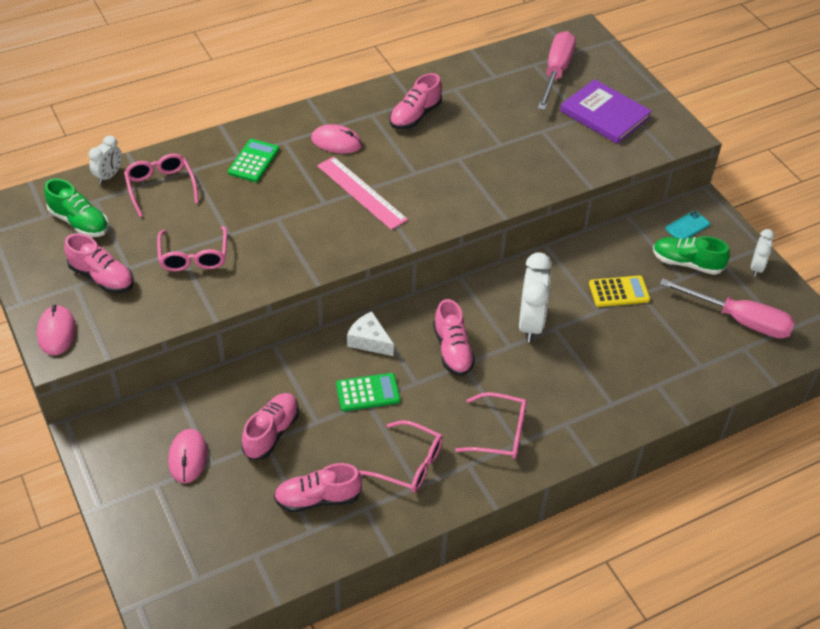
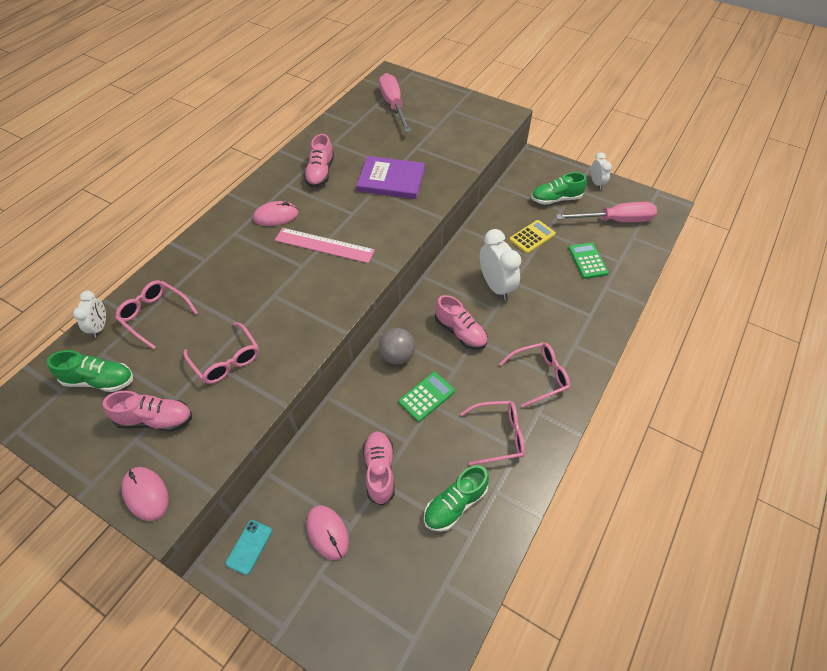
camera: 30 degrees left, 5 degrees up
green calculator [228,139,279,182] -> green calculator moved to [569,242,609,279]
pink shoe [274,463,362,513] -> green shoe [424,465,489,532]
white cheese [347,311,394,356] -> grey ball [379,328,415,365]
purple book [560,79,652,144] -> purple book moved to [356,156,425,199]
turquoise phone [665,211,710,239] -> turquoise phone moved to [226,520,272,575]

